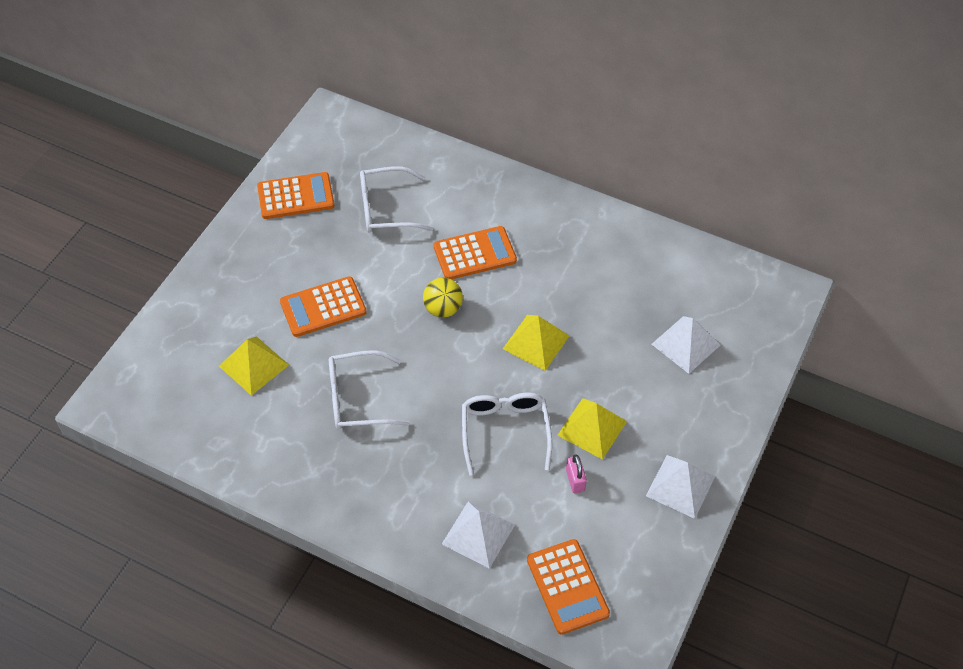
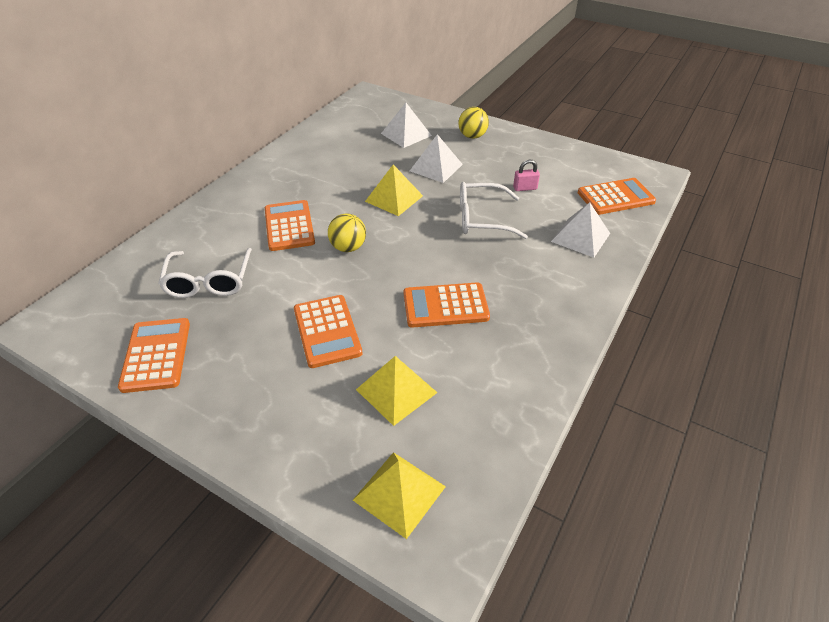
camera: 85 degrees left, 10 degrees down
white glasses [329,350,410,429] -> orange calculator [404,282,490,328]
yellow pyramid [557,398,627,460] -> yellow pyramid moved to [353,452,446,539]
white pyramid [646,455,715,519] -> white pyramid moved to [410,134,463,183]
none -> yellow ball [458,107,489,139]

